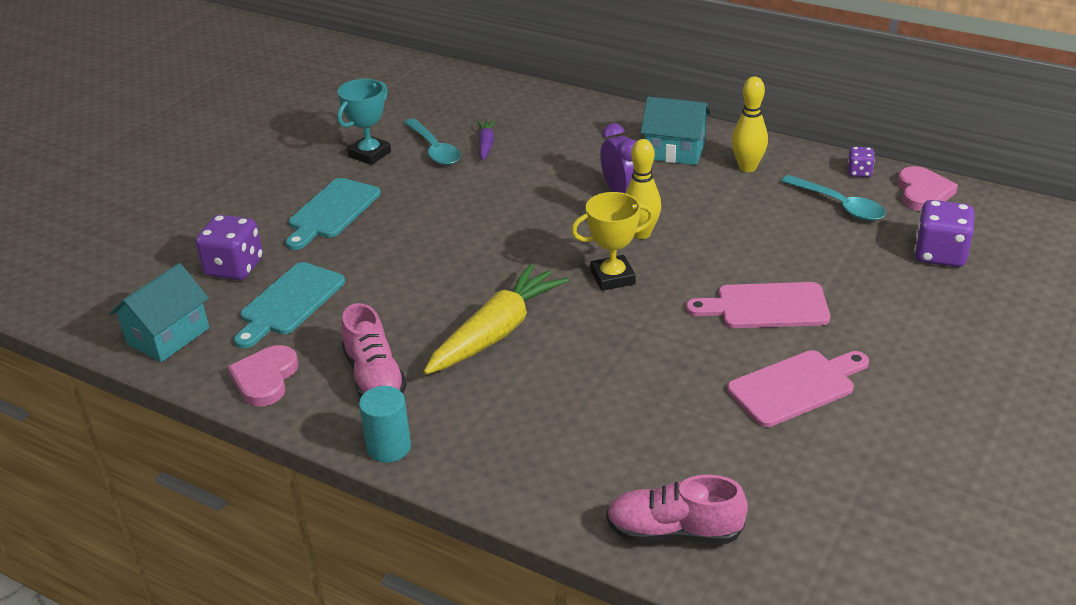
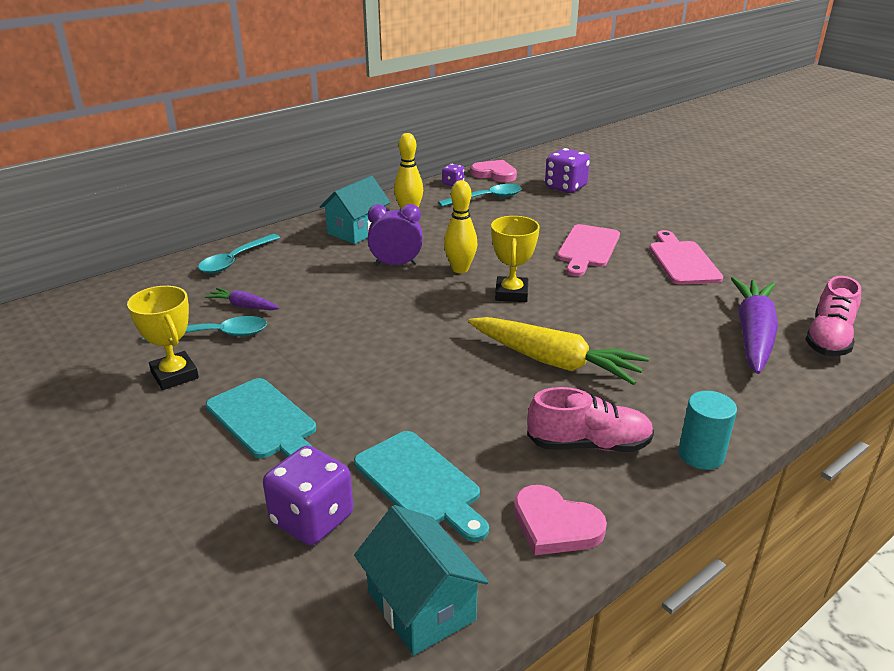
camera: 70 degrees left, 5 degrees down
turquoise trophy [337,79,391,165] -> yellow trophy [127,286,199,390]
yellow carrot [424,263,569,374] -> yellow carrot turned 150 degrees clockwise [468,317,649,385]
none -> turquoise spoon [198,234,280,273]
none -> purple carrot [731,277,778,374]

